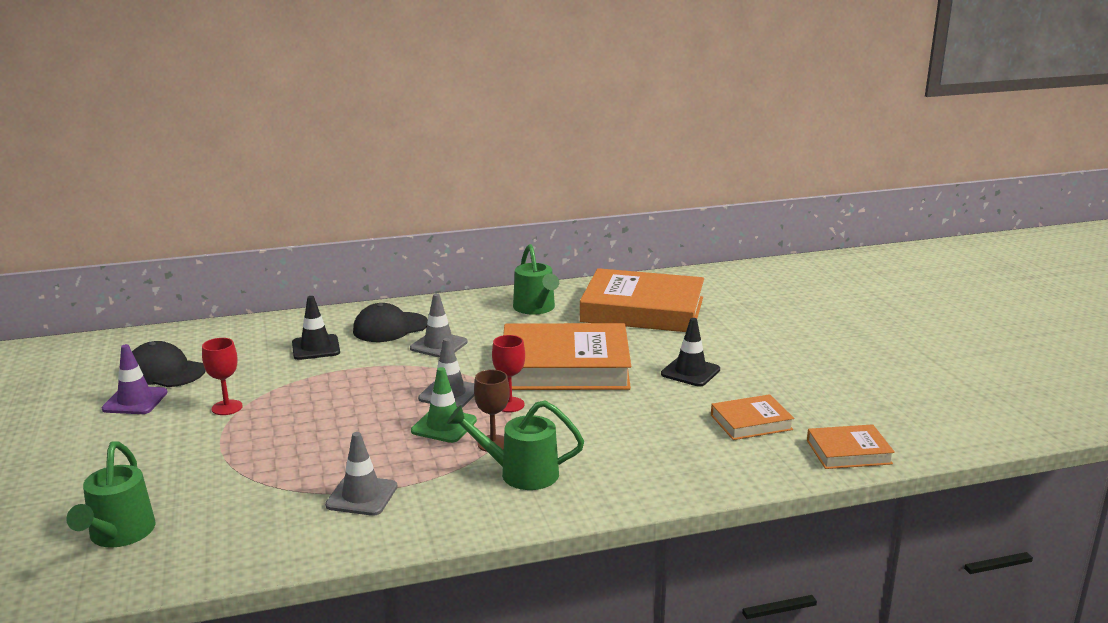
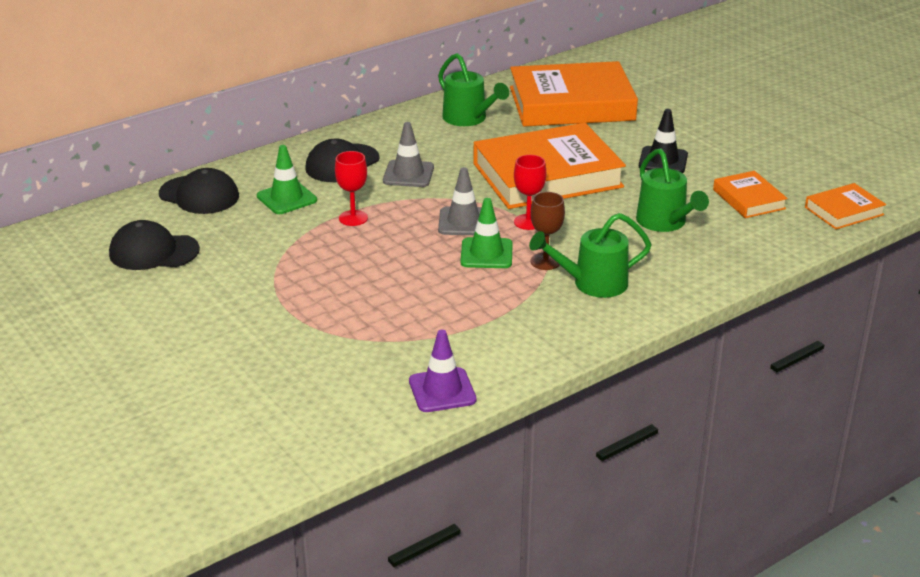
camera: 20 degrees left, 10 degrees up
green watering can [66,441,156,548] -> green watering can moved to [636,148,709,232]
purple traffic cone [102,344,168,414] -> purple traffic cone moved to [409,330,476,412]
red goblet [202,338,243,415] -> red goblet moved to [335,151,368,226]
black traffic cone [292,296,340,360] -> green traffic cone [257,145,317,214]
grey traffic cone [325,432,398,516] -> none
orange book [711,394,794,440] -> orange book turned 75 degrees counterclockwise [713,171,788,218]
none -> black cap [159,168,239,214]

